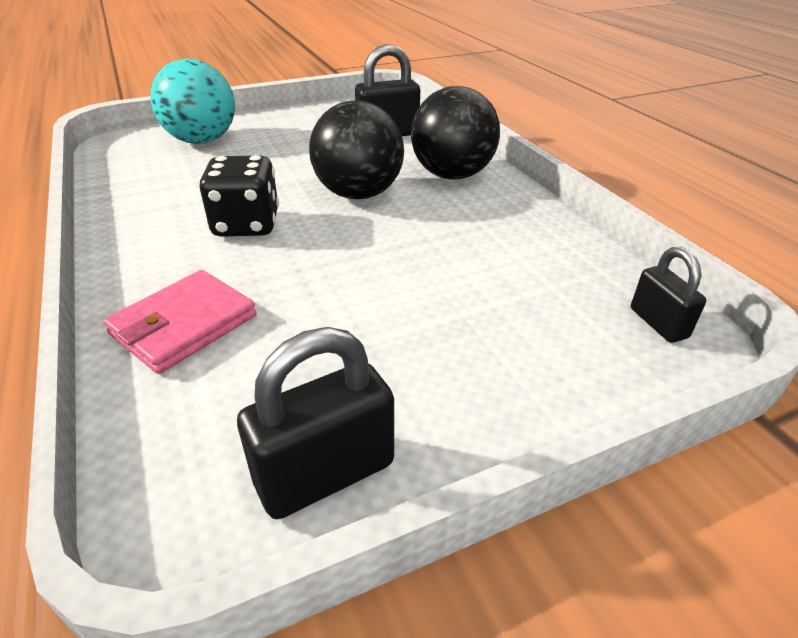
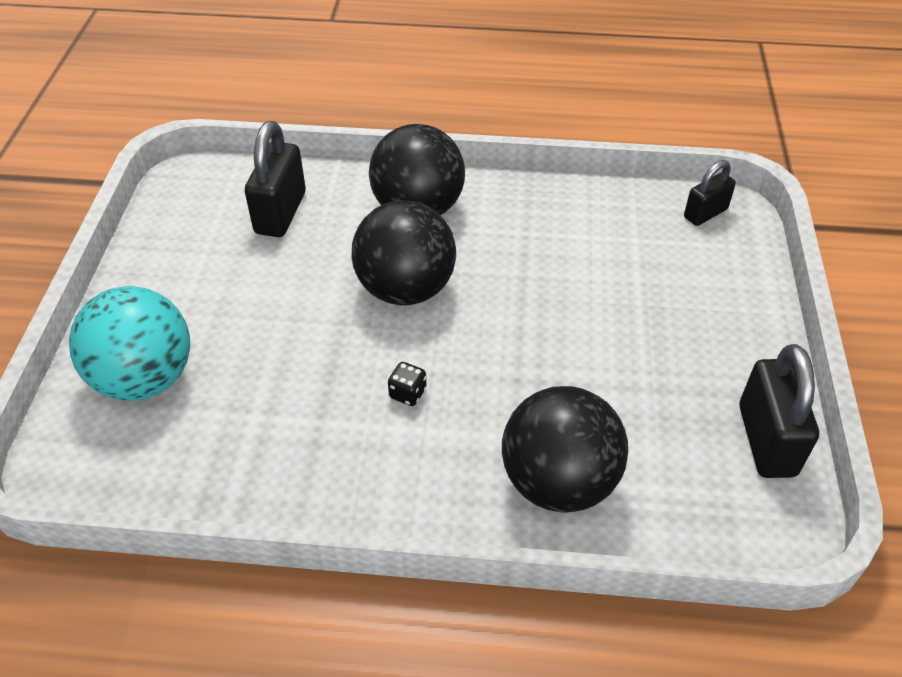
camera: 60 degrees left, 10 degrees up
pink wallet [103,270,257,374] -> black ball [502,386,628,513]
black dice [199,155,279,237] -> black dice [388,362,427,406], size x0.44
black padlock [631,247,706,343] -> black padlock turned 45 degrees counterclockwise [684,160,736,226]

